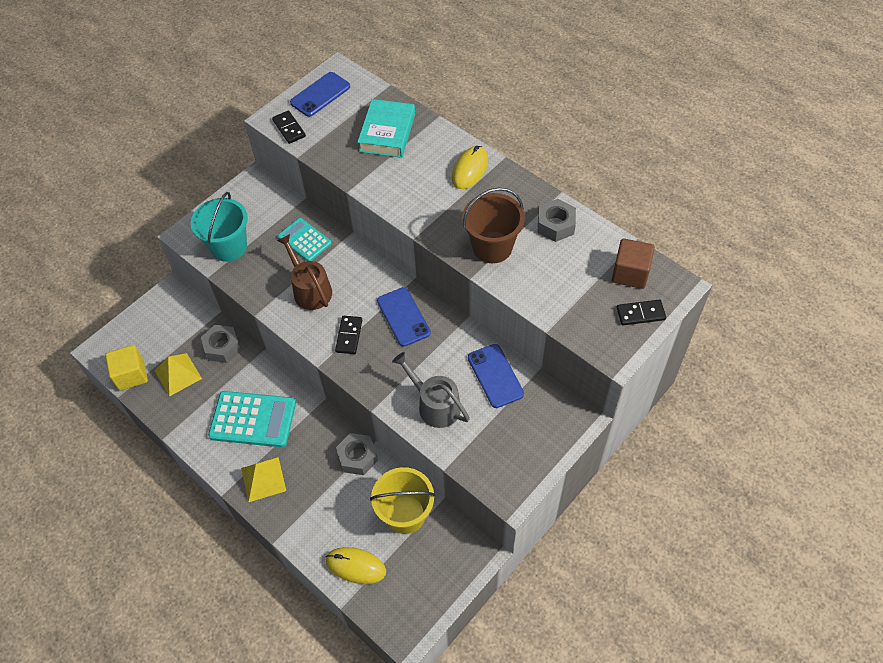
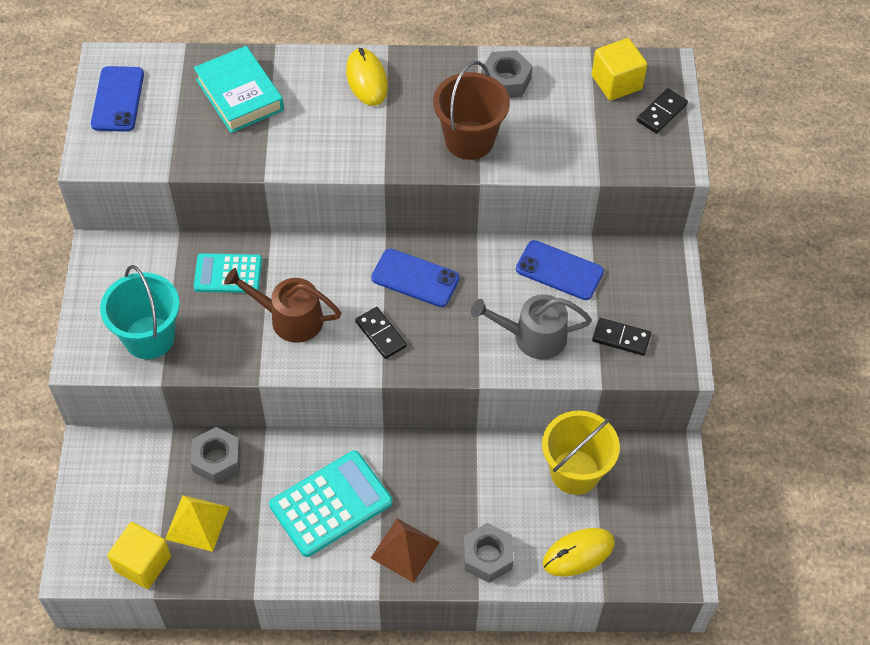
camera: 45 degrees left, 0 degrees up
yellow pyramid [241,457,286,502] -> brown pyramid [371,518,440,583]
black domino [272,110,306,144] -> black domino moved to [592,318,651,356]
grey nut [336,433,378,475] -> grey nut moved to [463,523,514,583]
brown cube [612,238,655,289] -> yellow cube [592,38,647,101]

